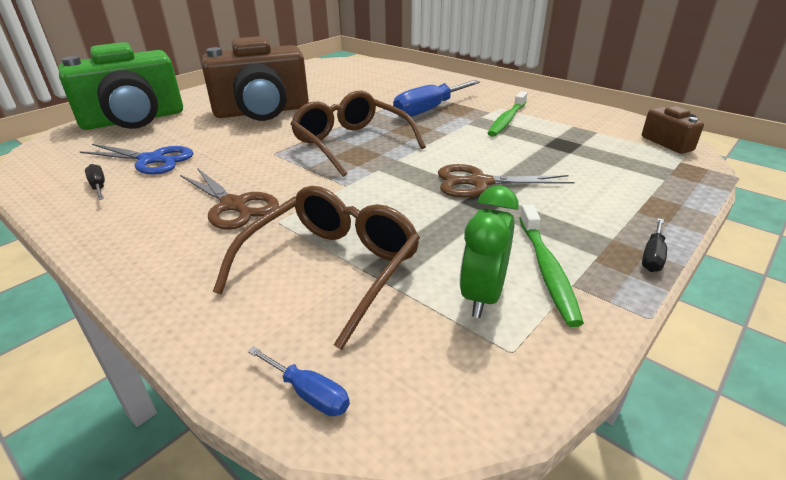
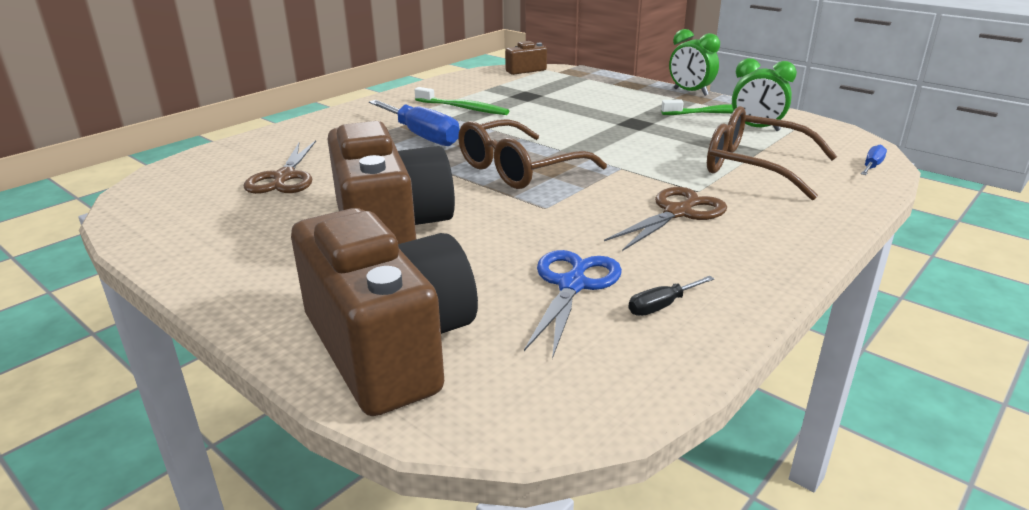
camera: 90 degrees left, 5 degrees down
green camera [58,42,183,130] -> brown camera [291,208,478,416]
brown scissors [438,164,575,198] -> brown scissors moved to [244,140,316,194]
black screwdriver [642,218,667,272] -> green clock [669,29,720,96]

